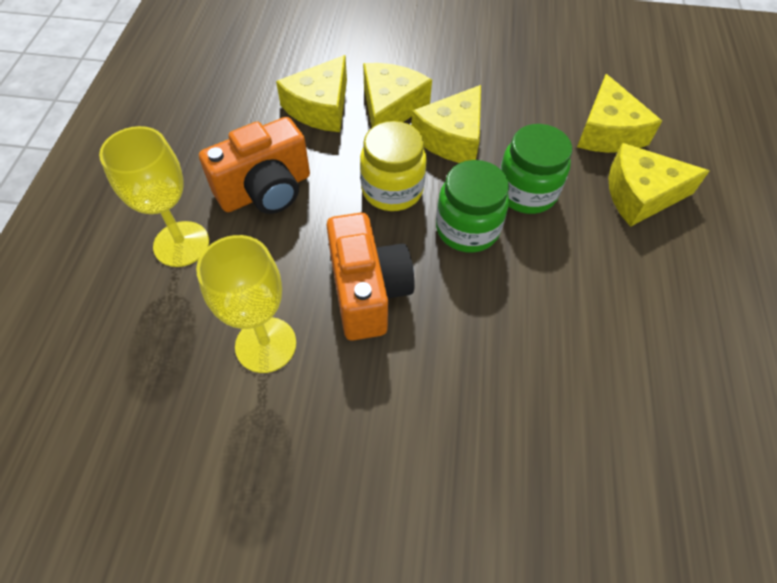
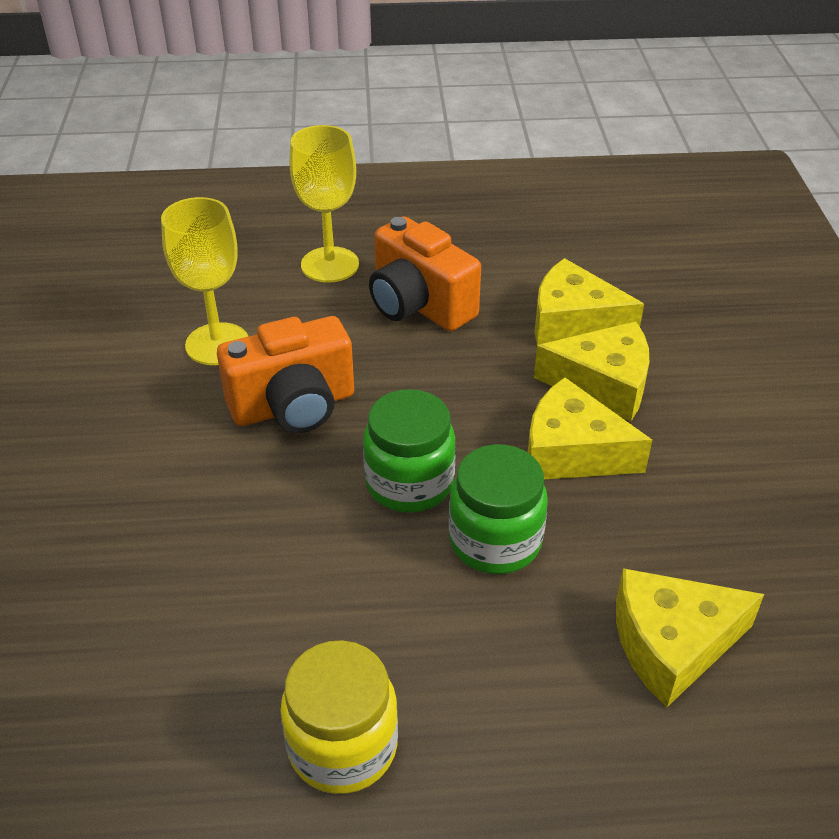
camera: 80 degrees right, 15 degrees down
yellow jar [360,121,427,211] -> yellow jar moved to [280,640,398,794]
yellow cheese [608,143,709,227] -> none

